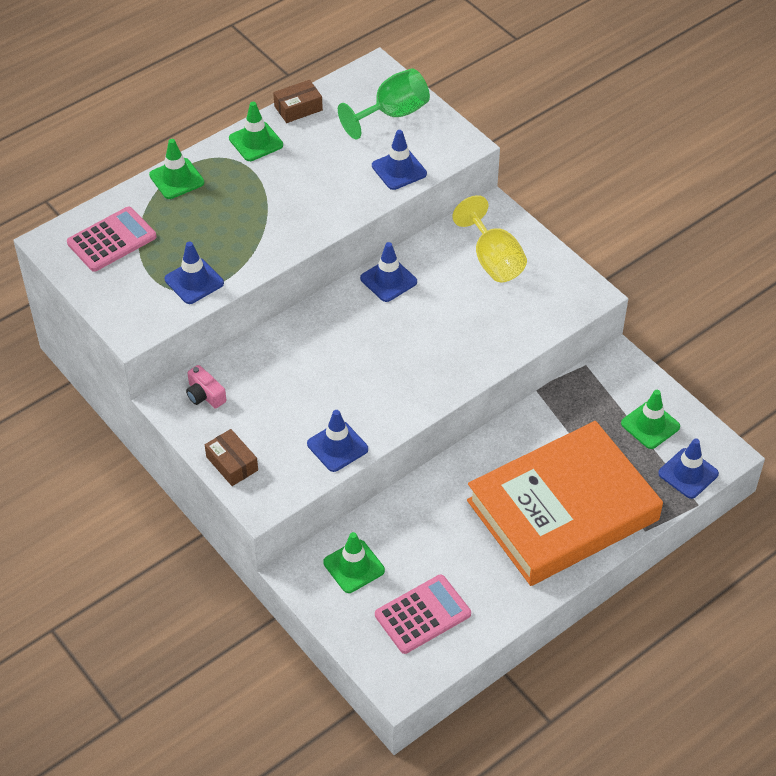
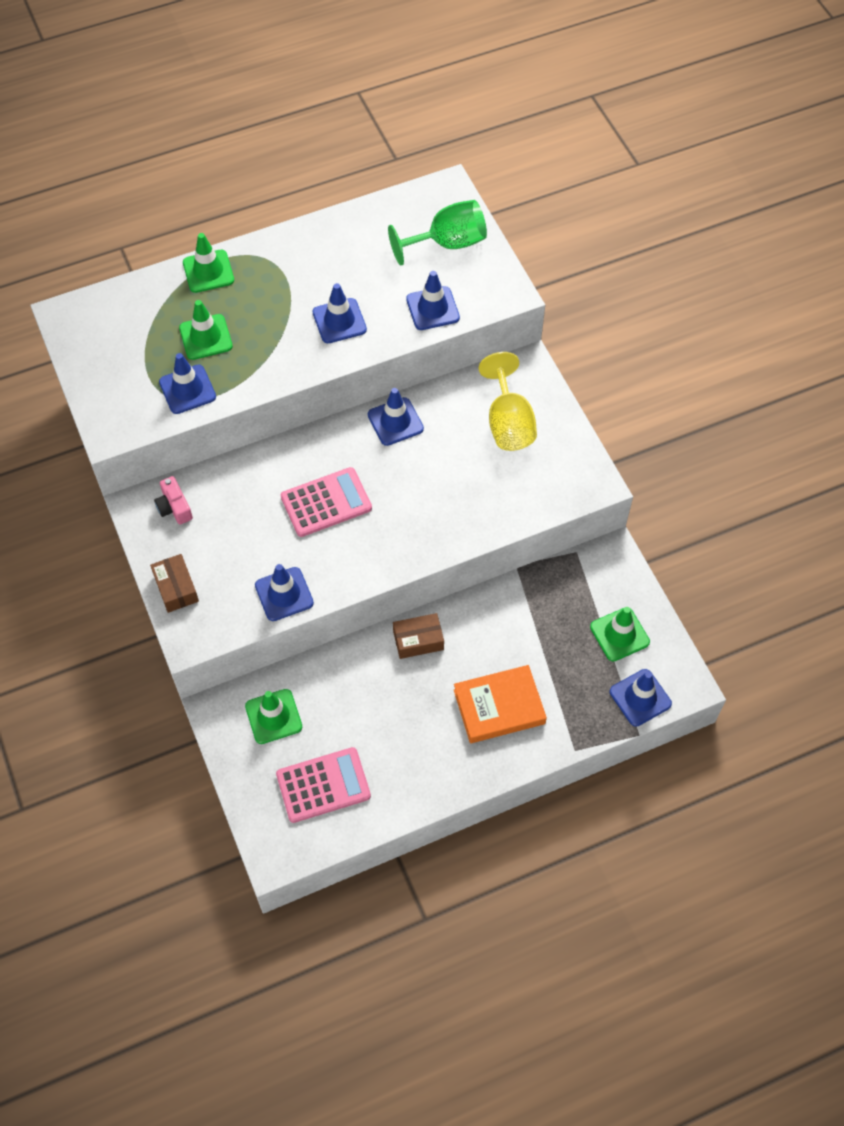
camera: 15 degrees right, 10 degrees up
pink calculator [67,207,156,272] -> pink calculator moved to [281,467,372,537]
green traffic cone [229,102,283,161] -> green traffic cone moved to [179,300,233,360]
brown box [273,80,323,123] -> brown box moved to [393,613,444,659]
orange book [467,421,663,586] -> orange book [454,665,547,743], size x0.49
none -> blue traffic cone [313,283,367,343]

